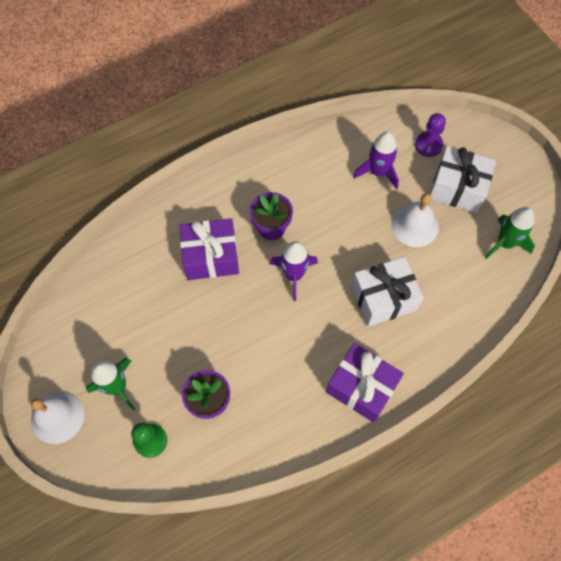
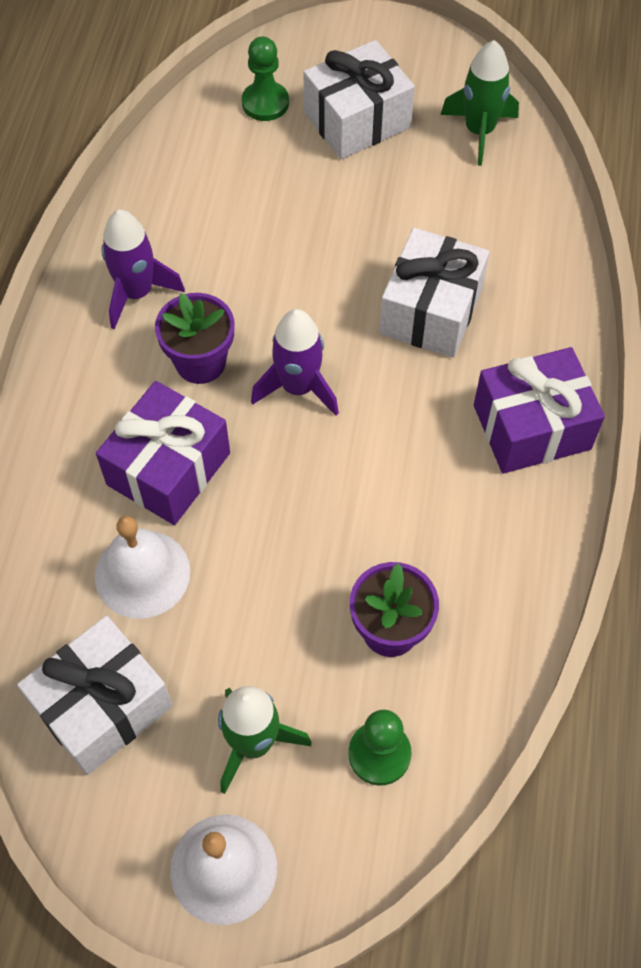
camera: 50 degrees left, 5 degrees down
purple rocket [353,132,399,190] -> purple rocket moved to [101,210,185,329]
white bell [391,193,439,247] -> white bell moved to [95,516,190,619]
purple pawn [415,113,446,157] -> green pawn [242,36,289,121]
none -> white gift [17,616,173,775]

